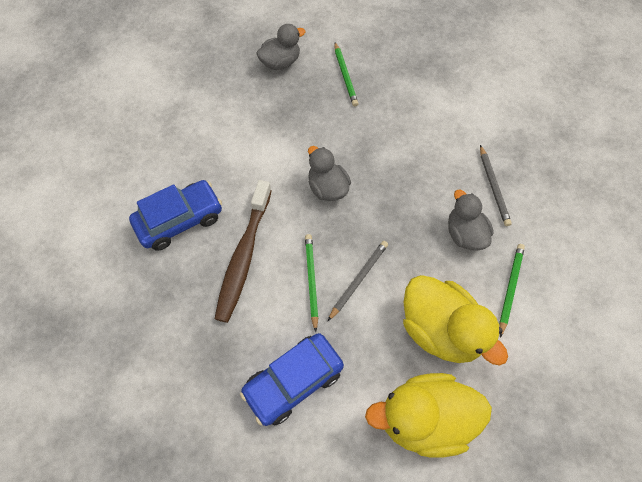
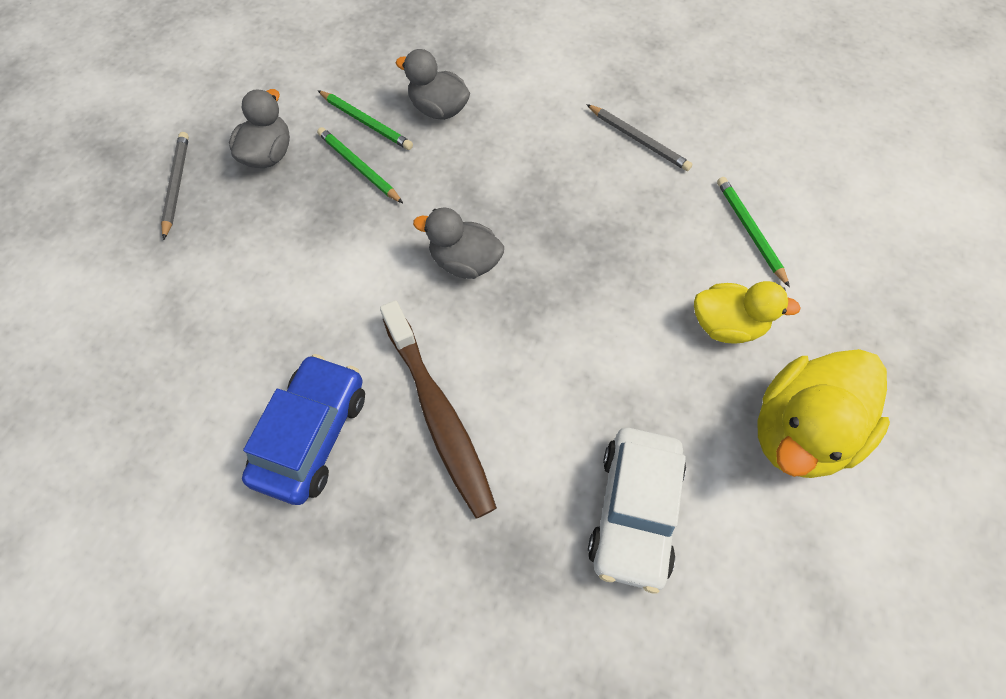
camera: 40 degrees left, 0 degrees up
blue car [240,333,344,426] -> white car [588,428,686,594]
green pencil [305,234,319,332] -> green pencil moved to [317,127,403,203]
grey pencil [328,241,388,321] -> grey pencil moved to [161,132,189,240]
yellow duck [403,275,508,366] -> yellow duck [694,281,801,343], size x0.62
grey duck [448,190,494,251] -> grey duck moved to [396,49,470,120]

